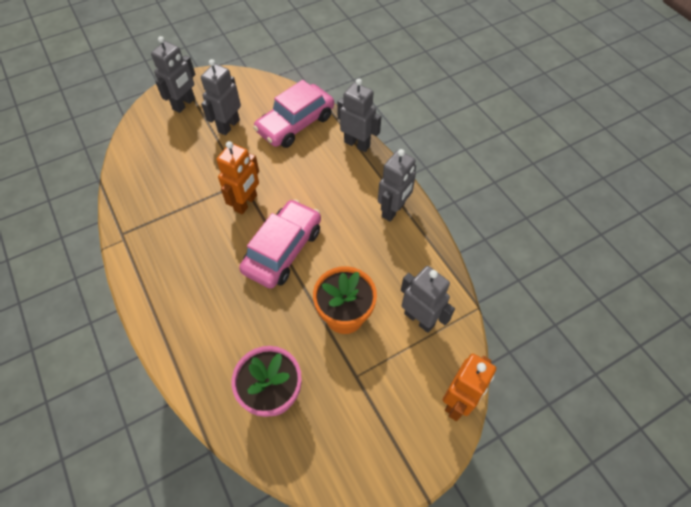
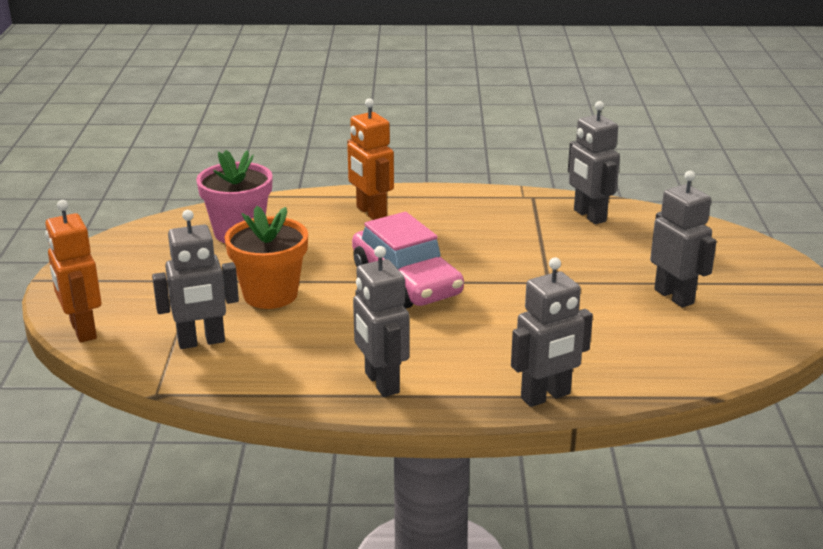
camera: 120 degrees right, 30 degrees down
grey robot [151,36,195,113] -> grey robot moved to [568,101,620,224]
orange robot [216,141,259,214] -> orange robot moved to [347,98,394,220]
pink car [253,80,334,148] -> none

